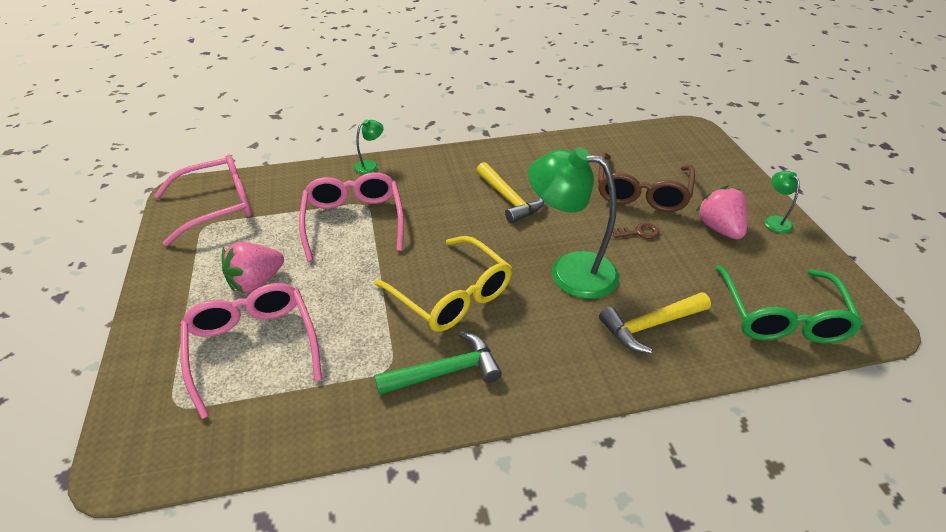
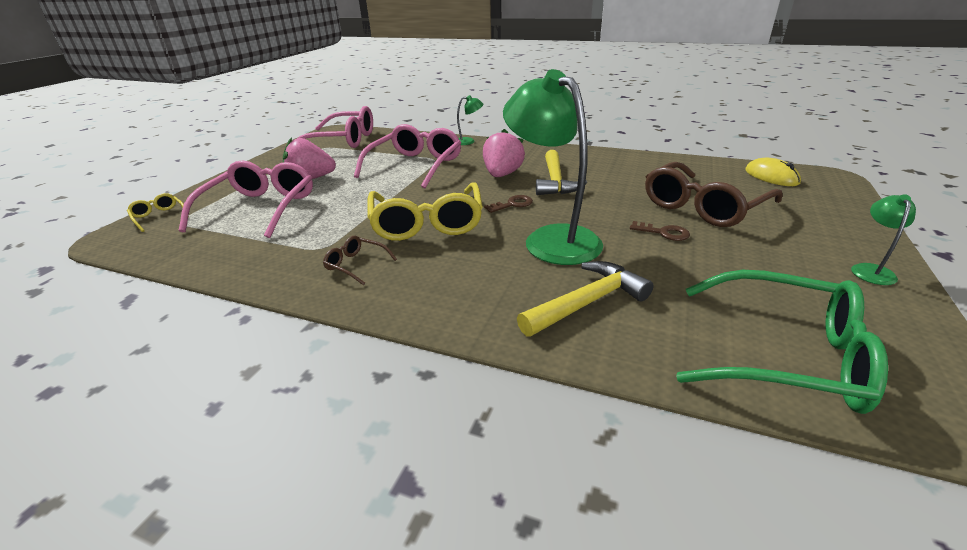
camera: 35 degrees right, 10 degrees down
green hammer [374,331,502,395] -> brown glasses [323,236,397,285]
yellow hammer [599,292,711,354] -> yellow hammer turned 135 degrees clockwise [517,261,654,337]
pink strawberry [696,185,748,239] -> pink strawberry moved to [483,129,525,177]
green glasses [715,265,863,343] -> green glasses turned 105 degrees counterclockwise [676,270,888,414]
none -> yellow glasses [127,193,189,232]
none -> brown key [484,195,533,213]
none -> yellow mouse [745,157,801,186]

